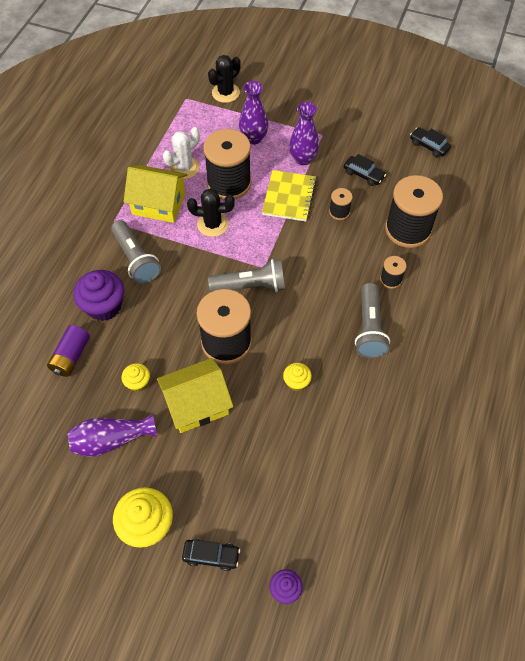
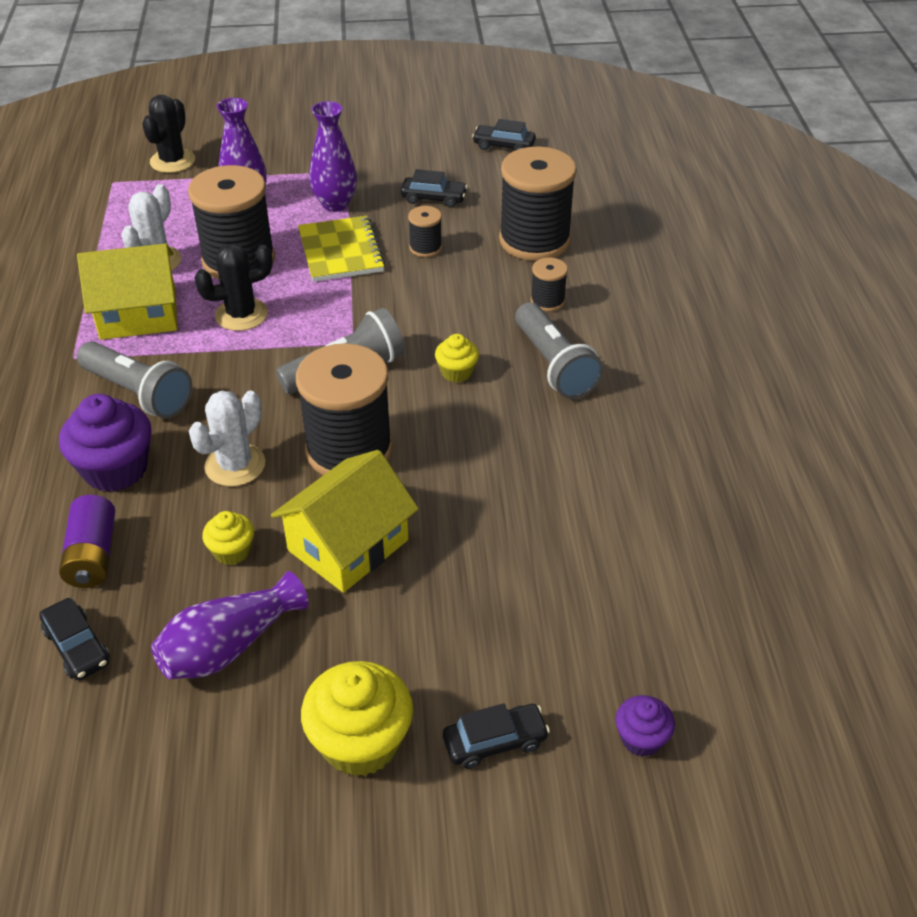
camera: 25 degrees left, 15 degrees down
yellow cupcake [283,363,312,391] -> yellow cupcake moved to [435,334,479,382]
none -> black car [40,598,110,680]
none -> white cactus [189,391,265,487]

